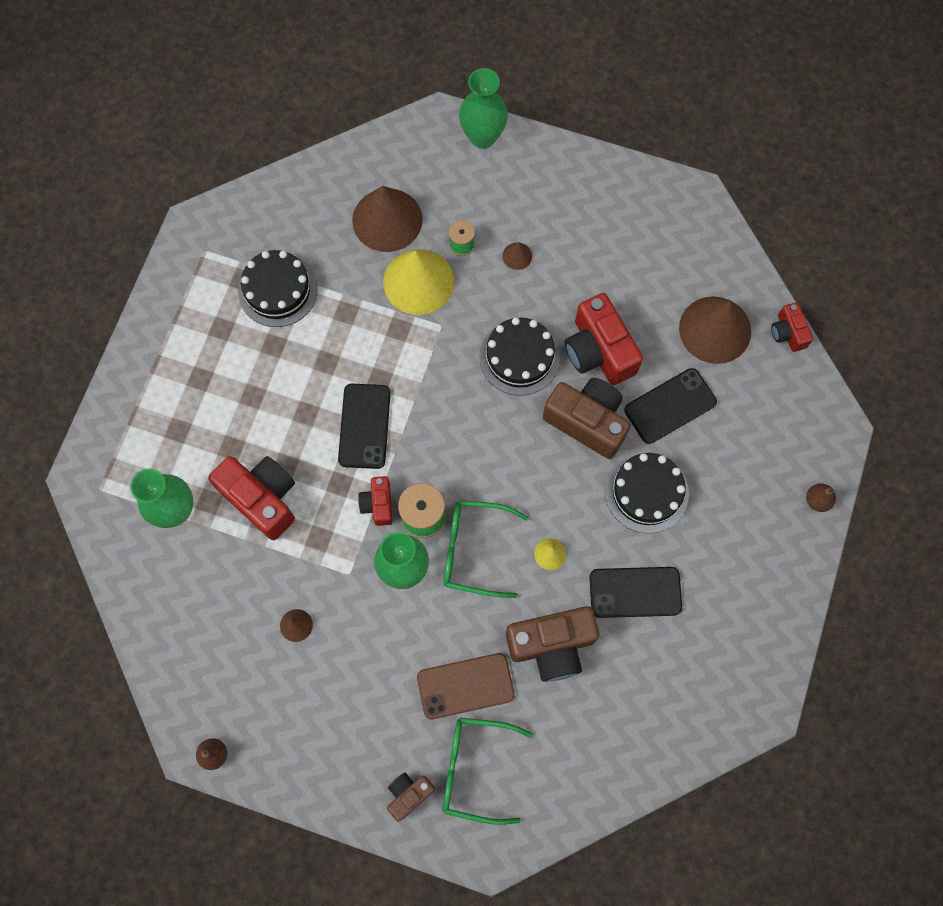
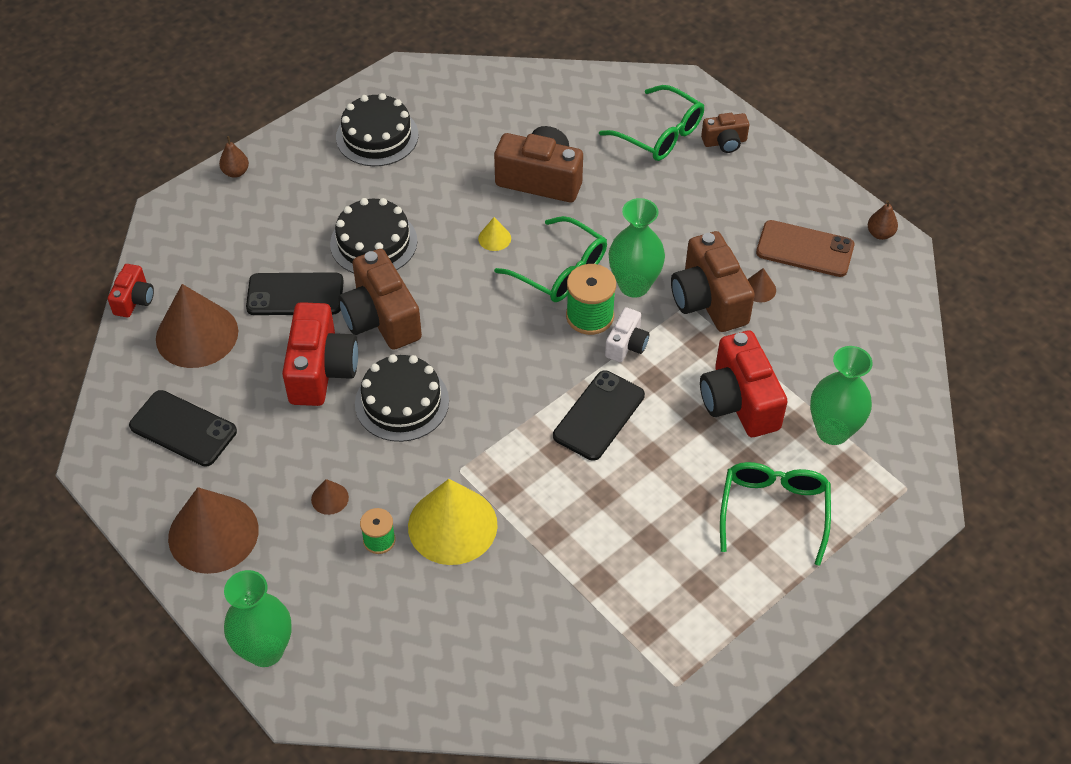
camera: 150 degrees left, 20 degrees down
black cake [238,250,318,327] -> black cake moved to [336,93,418,166]
brown cone [352,186,423,252] -> brown cone moved to [168,487,259,574]
red camera [358,476,393,526] -> white camera [605,307,649,362]
brown phone [417,653,515,719] -> brown phone moved to [756,220,854,277]
black phone [589,567,682,618] -> black phone moved to [129,390,237,467]
none -> brown camera [671,231,755,332]
none -> green glasses [720,462,831,566]

